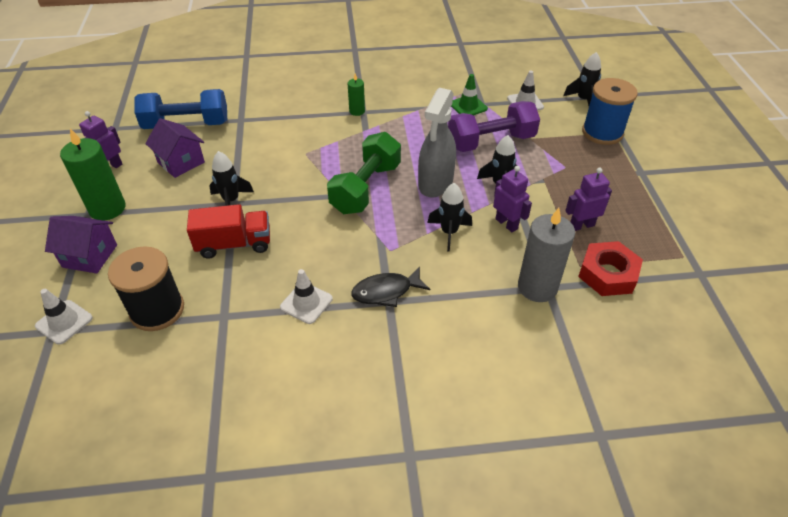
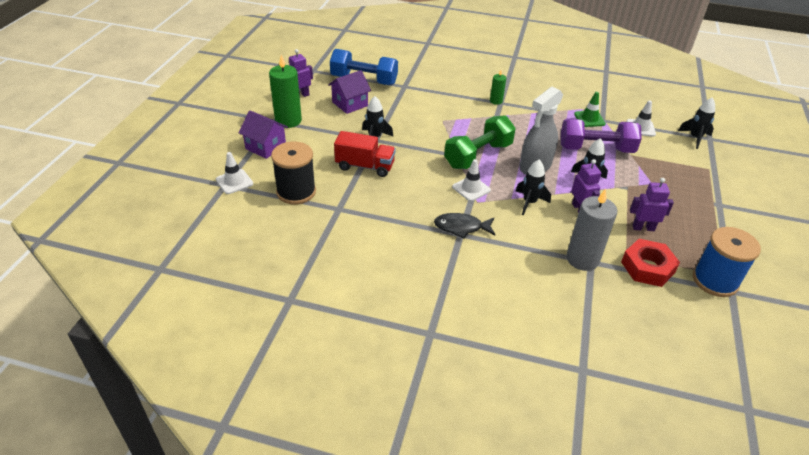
camera: 20 degrees right, 5 degrees down
purple house [145,118,205,178] -> purple house turned 75 degrees clockwise [328,70,371,114]
white traffic cone [280,269,333,324] -> white traffic cone moved to [452,159,491,201]
blue spool [582,78,638,145] -> blue spool moved to [693,227,761,297]

